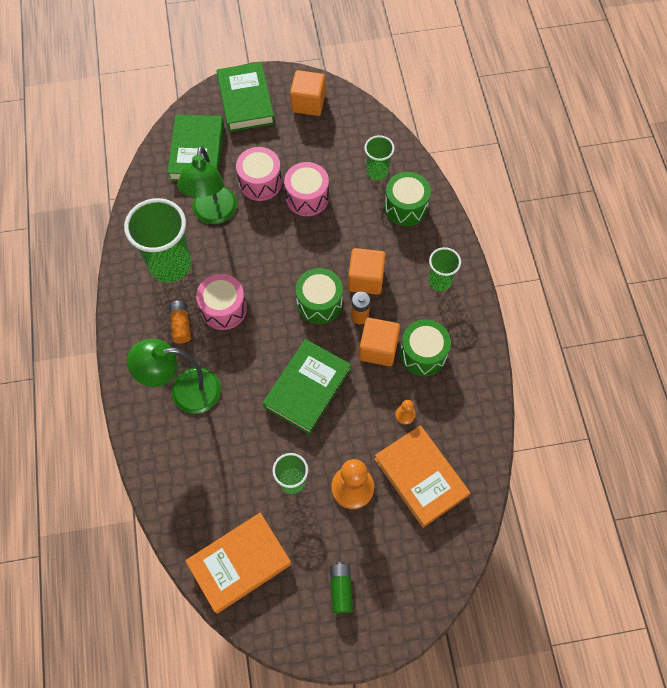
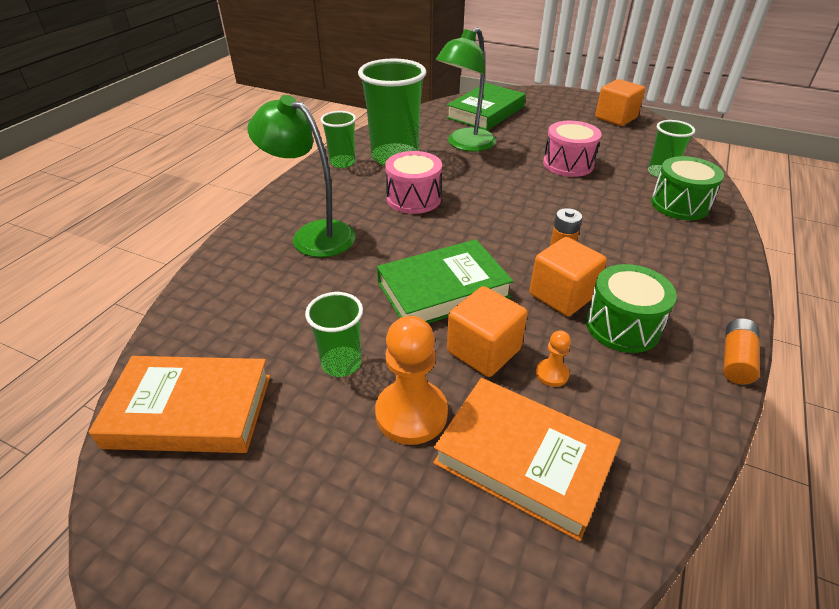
camera: 35 degrees right, 25 degrees down
orange battery [169,301,191,343] -> orange battery moved to [723,318,760,384]
green book [216,62,275,132] -> none
pink drum [236,147,282,201] -> none
green drum [295,268,343,324] -> none
green battery [330,562,353,613] -> none
orange cube [348,248,386,295] -> orange cube moved to [447,286,528,377]
orange book [374,425,470,528] -> orange book turned 60 degrees counterclockwise [433,378,621,541]
green cup [428,247,461,291] -> green cup moved to [320,111,356,168]

